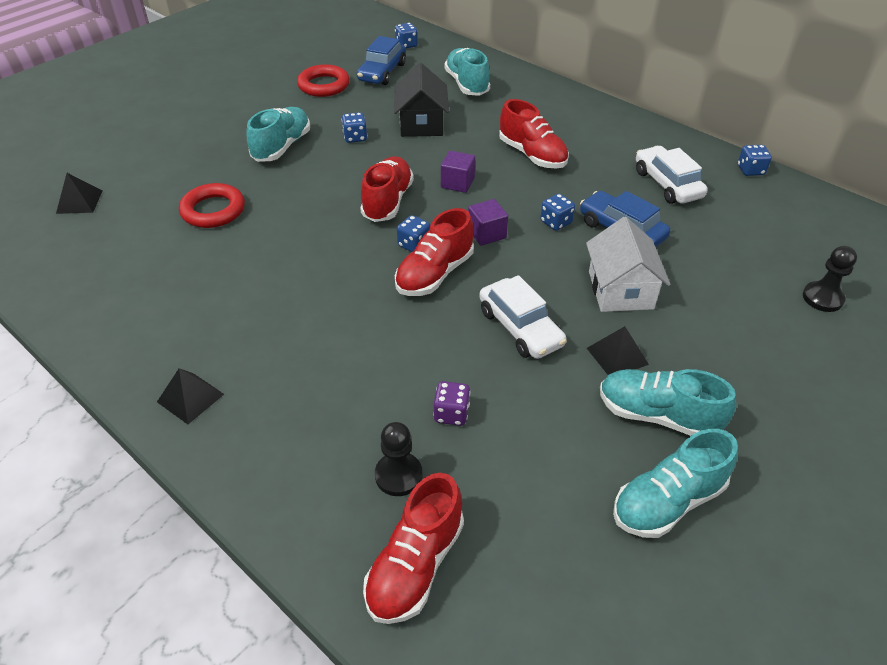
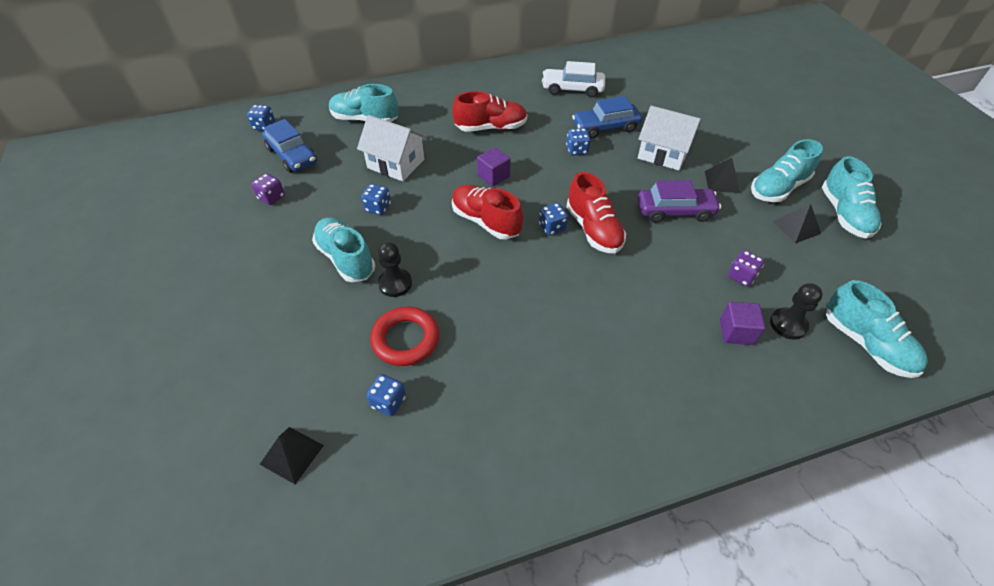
camera: 60 degrees left, 5 degrees up
black pyramid [157,368,224,424] -> black pyramid moved to [773,204,821,243]
red ring [297,65,350,97] -> purple dice [251,173,285,205]
red shoe [363,473,464,624] -> turquoise shoe [826,280,928,378]
black house [394,63,449,137] -> white house [357,115,427,181]
purple cube [468,199,508,246] -> purple cube moved to [720,302,765,345]
white car [479,275,567,359] -> purple car [638,180,721,223]
blue dice [738,145,772,176] -> blue dice moved to [366,374,406,416]
black pawn [803,246,857,312] -> black pawn moved to [378,242,412,297]

